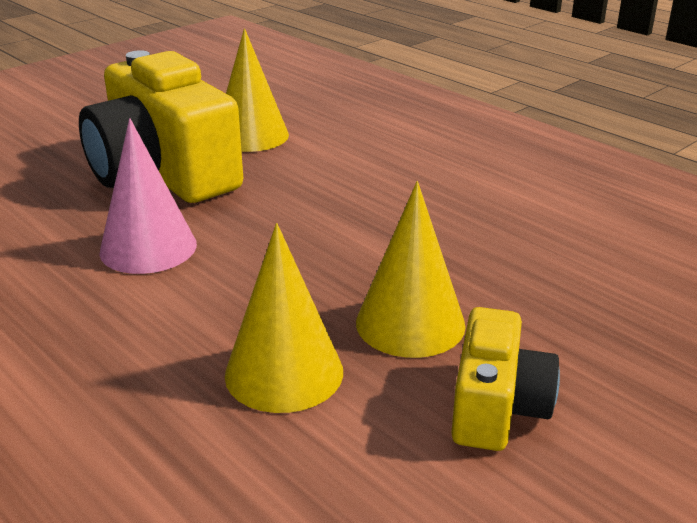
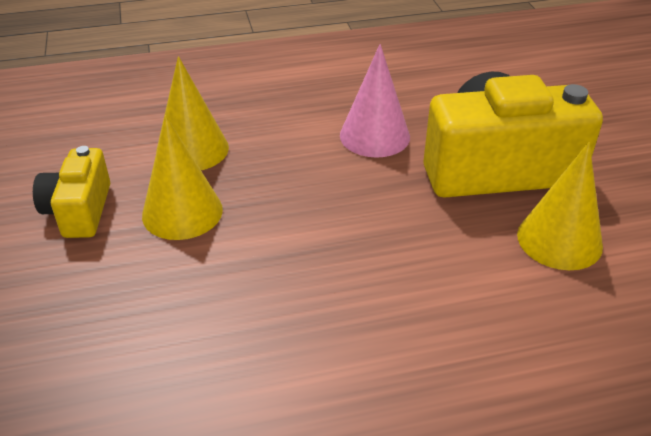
camera: 120 degrees right, 10 degrees up
yellow camera [451,307,560,451] -> yellow camera turned 45 degrees clockwise [33,146,110,238]

